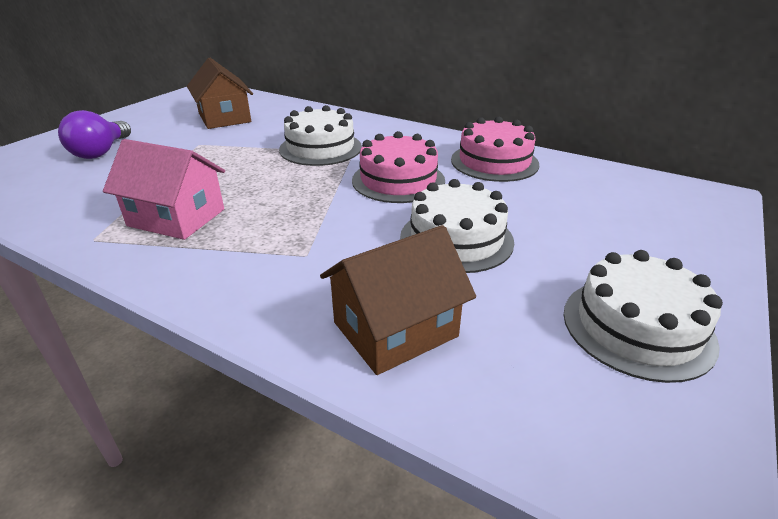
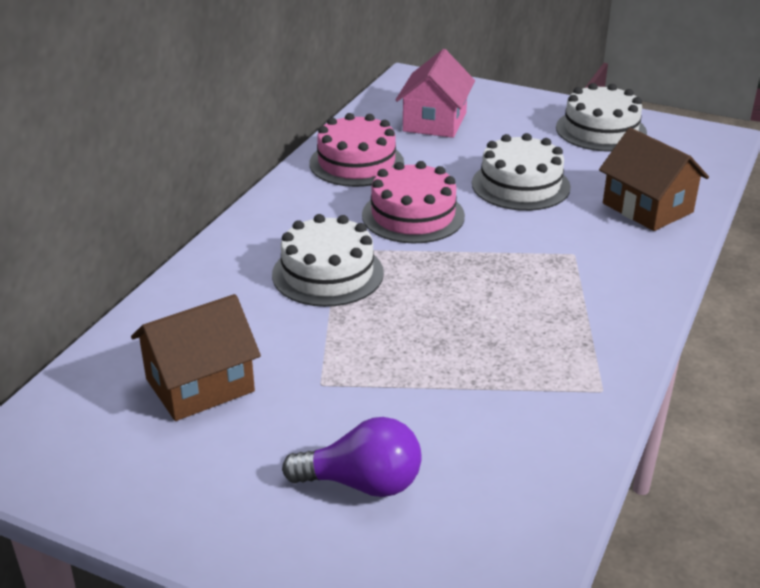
camera: 95 degrees left, 0 degrees up
pink house [103,139,225,240] -> pink house moved to [396,49,475,138]

